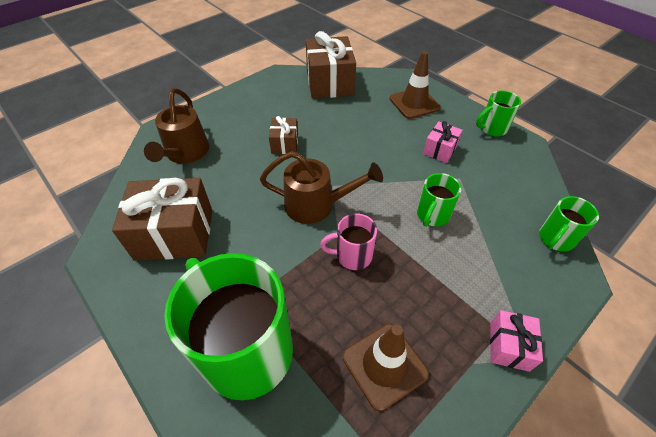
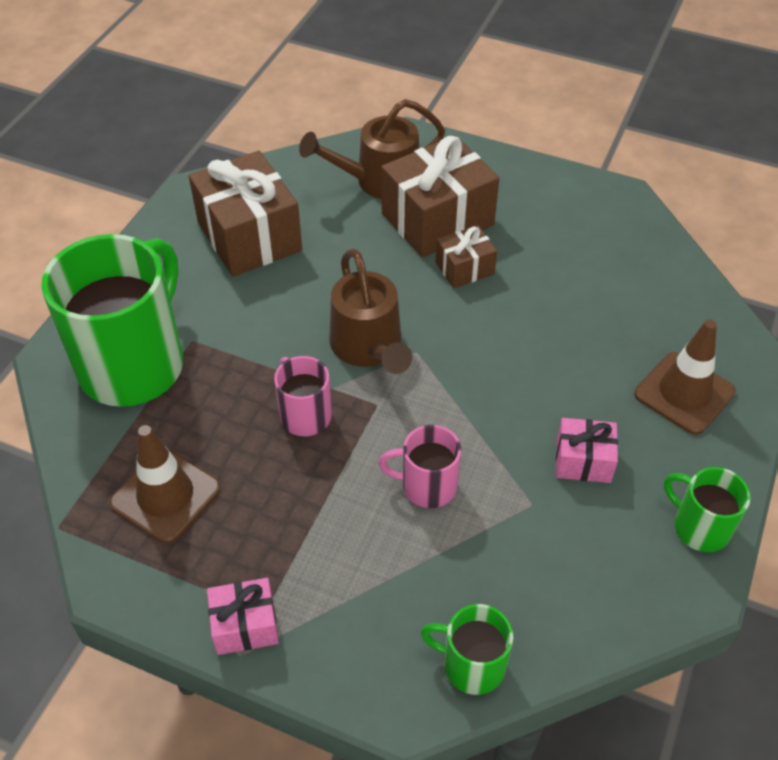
camera: 65 degrees right, 0 degrees up
brown gift [306,31,356,99] -> brown gift moved to [381,135,499,258]
green mug [417,173,461,227] -> pink mug [379,425,461,508]

